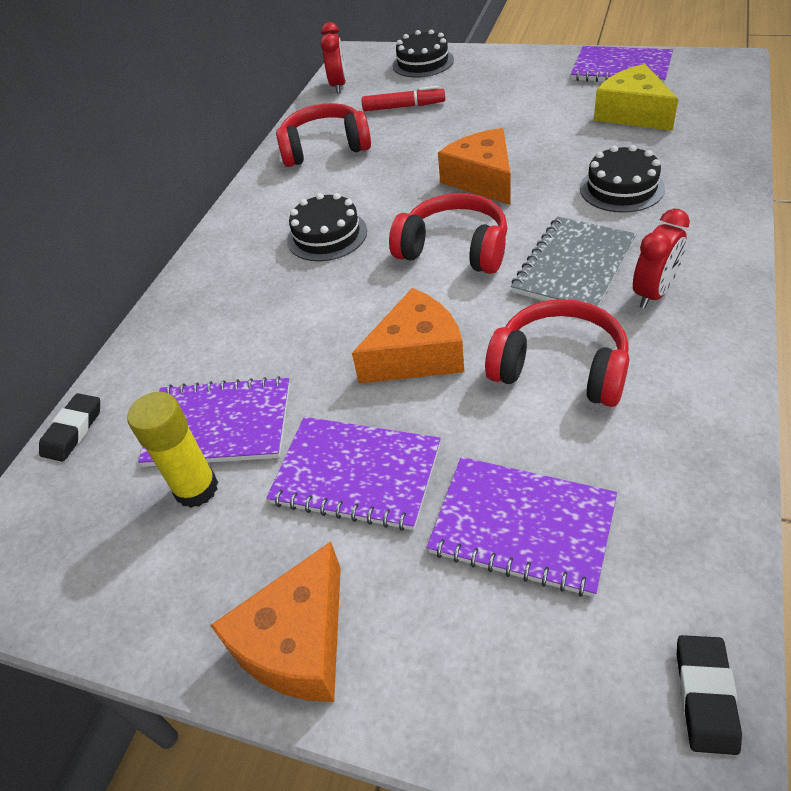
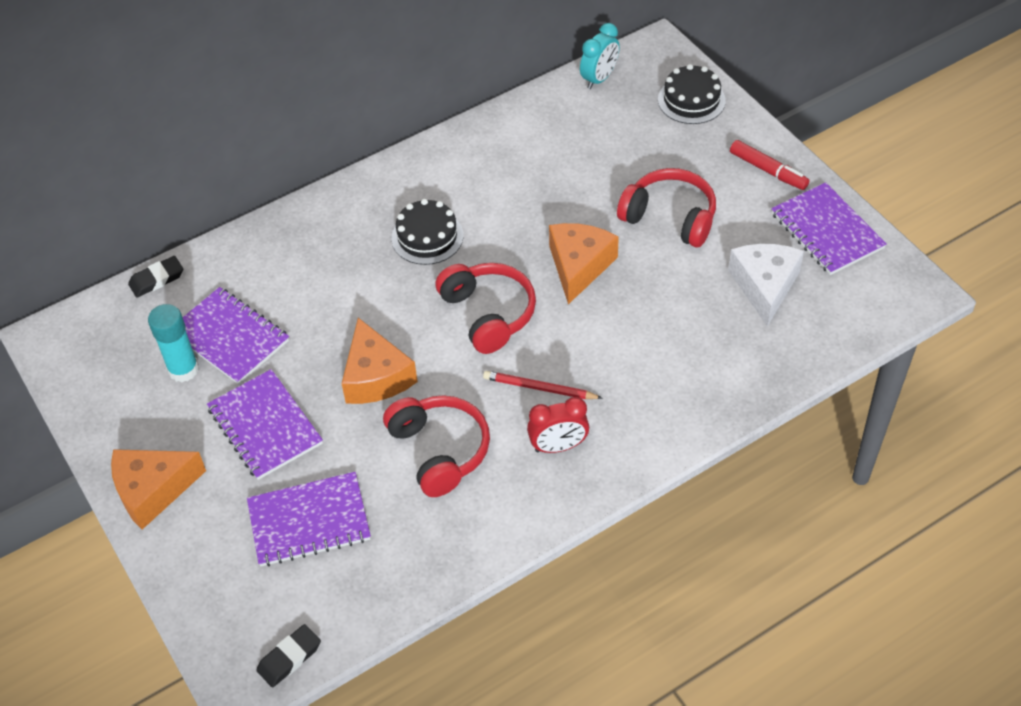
camera: 35 degrees right, 5 degrees up
yellow glue stick [127,392,218,508] -> turquoise glue stick [148,304,199,382]
red headphones [276,103,371,167] -> red headphones moved to [617,168,716,247]
red clock [321,22,346,93] -> turquoise clock [580,23,620,89]
orange cheese [352,288,464,384] -> orange cheese turned 60 degrees clockwise [342,318,418,404]
red marker [362,86,445,111] -> red marker moved to [730,140,810,190]
purple notebook [427,457,617,597] -> purple notebook turned 75 degrees counterclockwise [247,472,371,567]
grey notebook [511,217,637,307] -> red pencil [483,371,602,399]
black cake [580,145,665,213] -> none
yellow cheese [594,64,678,131] -> white cheese [728,244,804,327]

